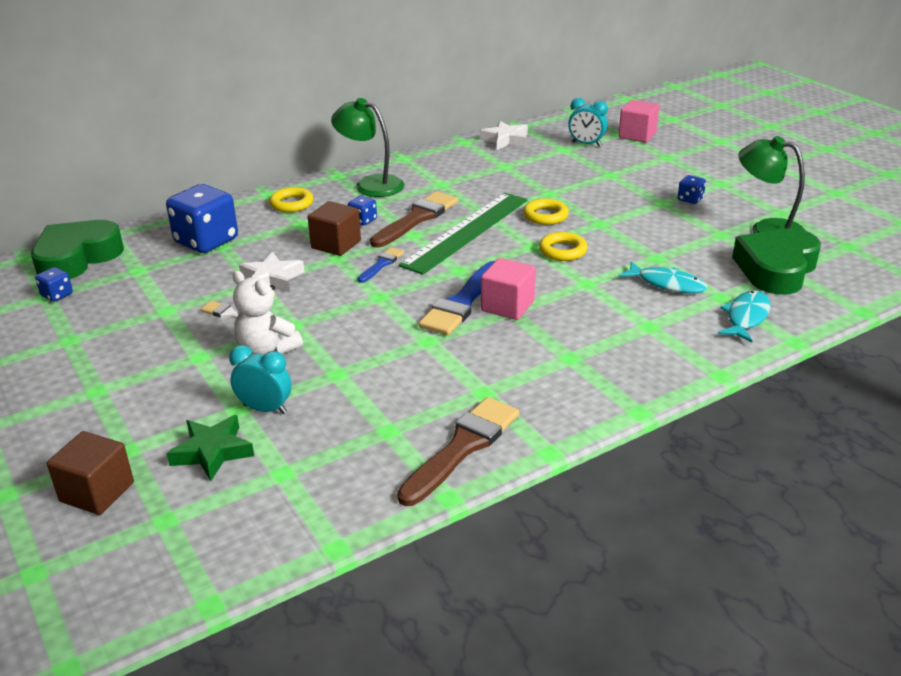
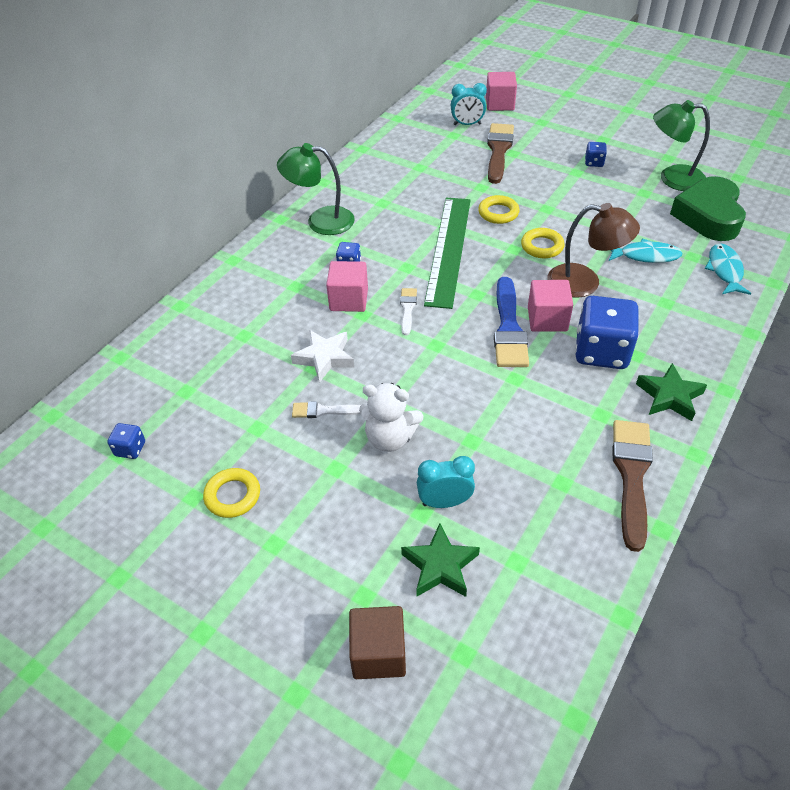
camera: 25 degrees left, 15 degrees up
green heart [31,220,124,279] -> none
blue dice [166,184,238,253] -> blue dice moved to [575,296,639,369]
yellow ring [269,187,313,212] -> yellow ring moved to [203,468,260,518]
brown cube [308,201,361,256] -> pink cube [326,261,368,312]
blue brush [357,247,404,283] -> white brush [400,288,417,335]
brown brush [370,191,458,248] -> brown brush moved to [487,123,514,184]
white star [480,121,528,150] -> none
none -> brown lamp [548,203,640,298]
none -> green star [636,363,707,421]

